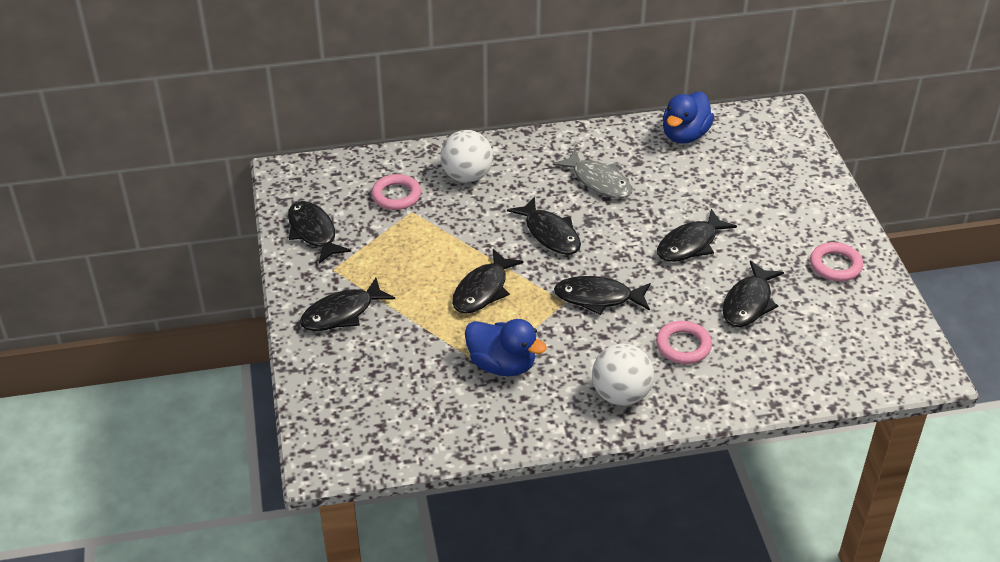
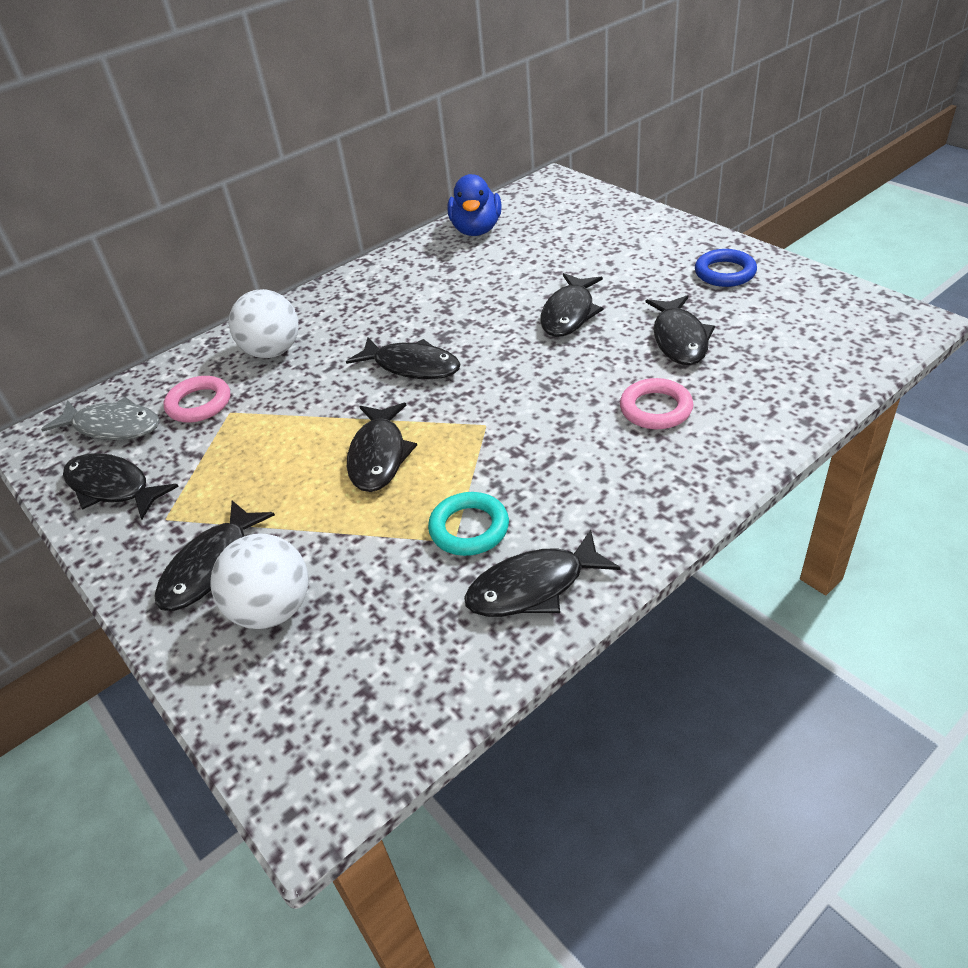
camera: 25 degrees left, 0 degrees up
blue duck [465,319,547,376] -> turquoise ring [428,492,509,556]
grey fish [553,149,632,198] -> grey fish moved to [41,397,160,440]
black fish [554,276,651,315] -> black fish moved to [464,529,621,617]
white ball [592,344,654,406] -> white ball moved to [210,533,308,629]
pink ring [810,242,863,281] -> blue ring [695,249,757,287]

